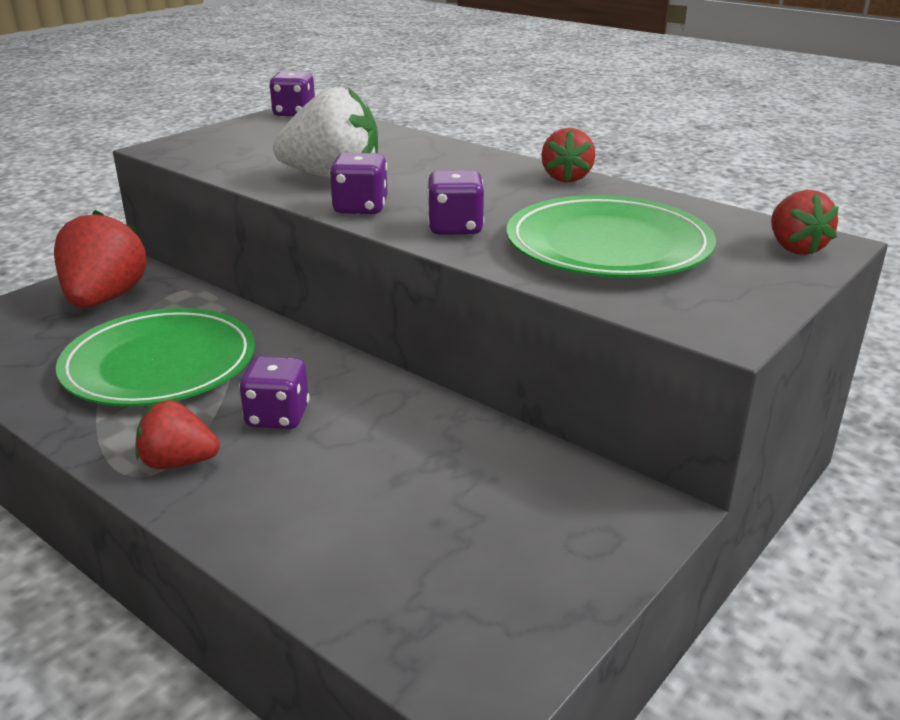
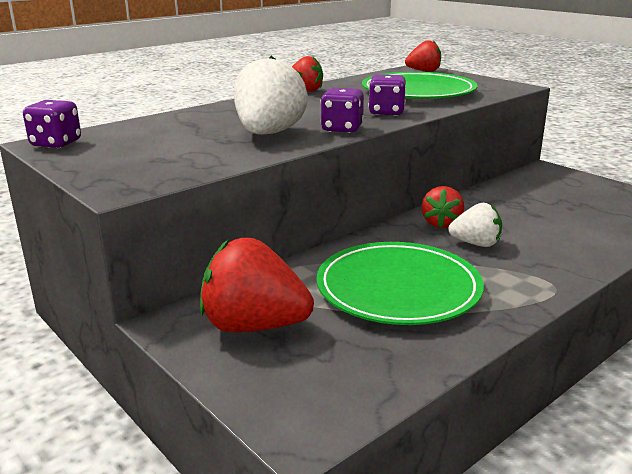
camera: 80 degrees left, 5 degrees down
red strawberry [135,400,220,469] -> red strawberry moved to [422,186,464,228]
purple dice [239,356,310,429] -> white strawberry [448,203,502,247]

